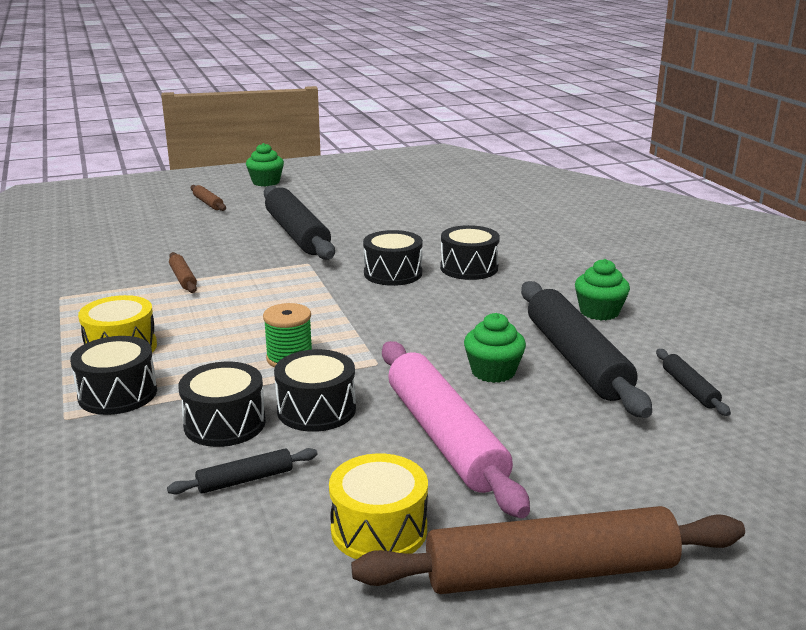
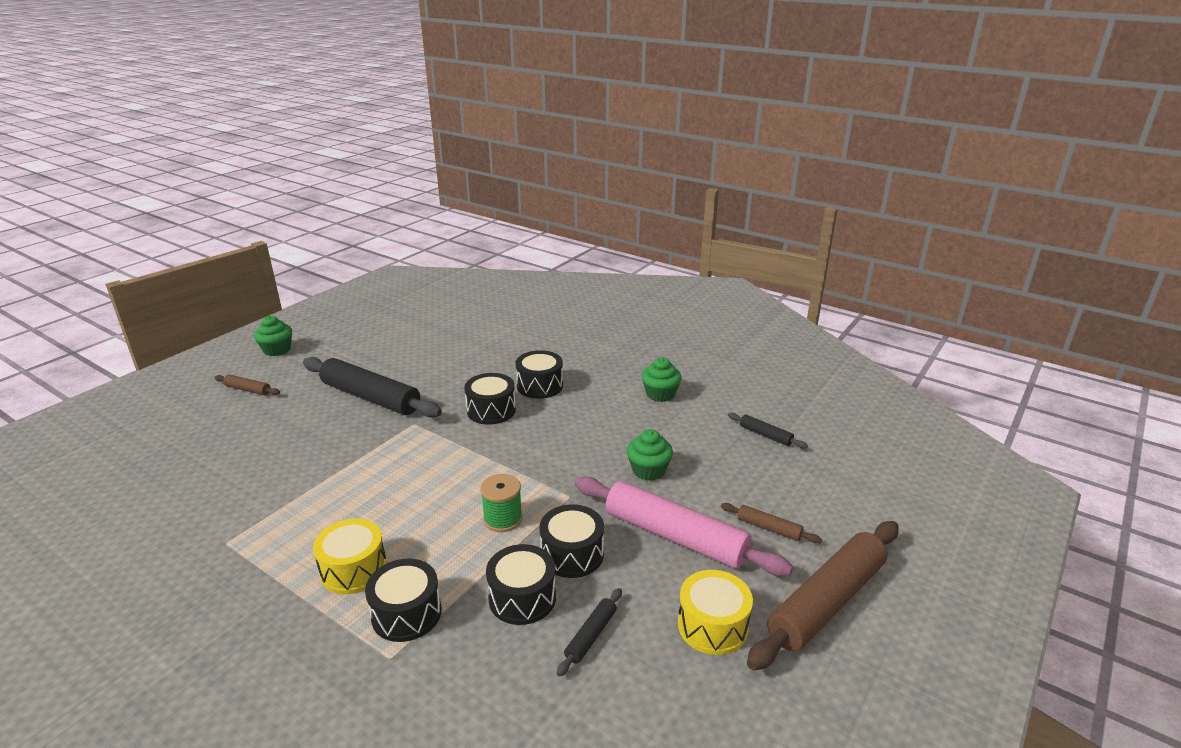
camera: 35 degrees left, 5 degrees up
brown rolling pin [169,252,197,293] -> brown rolling pin moved to [721,503,822,543]
black rolling pin [521,281,652,418] -> none

